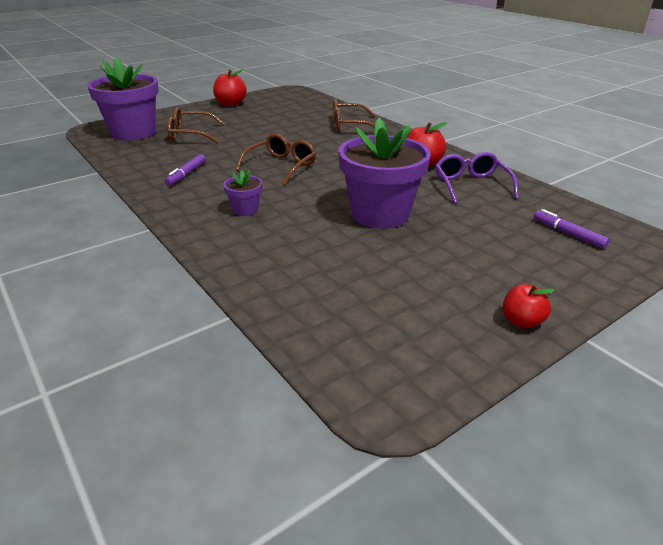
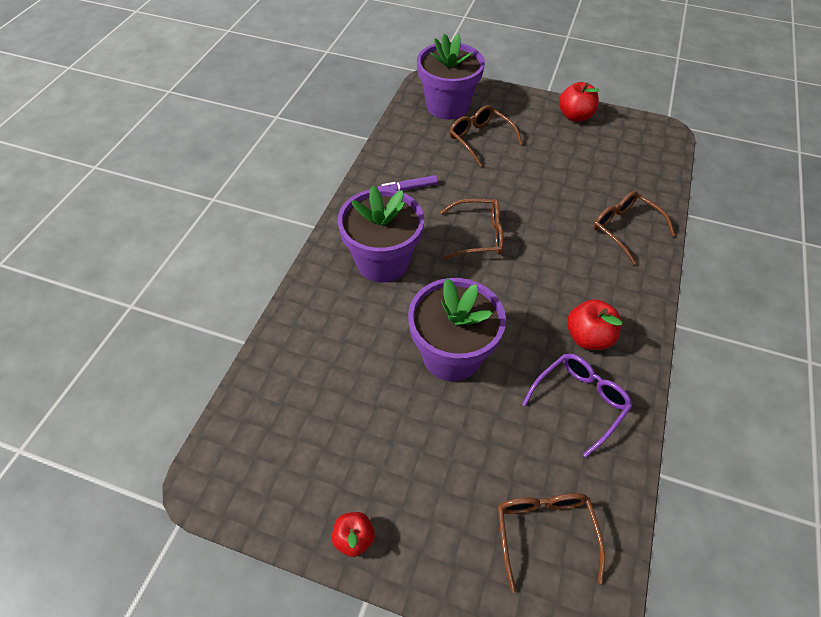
camera: 55 degrees right, 20 degrees up
purple flower pot [223,170,262,216] -> purple flower pot [337,185,424,283], size x2.25
purple marker [534,209,609,249] -> brown glasses [498,493,606,593]

